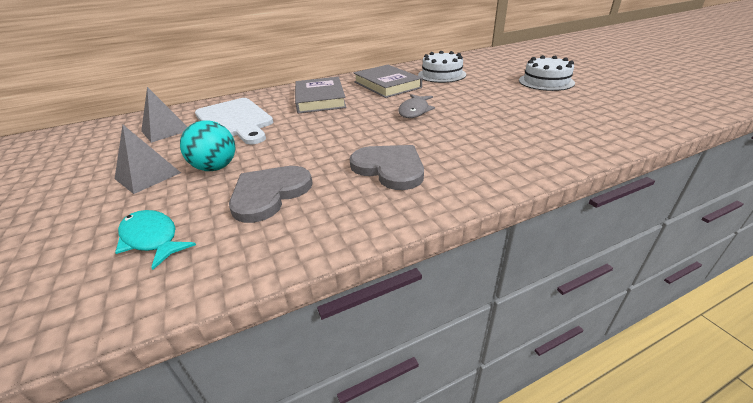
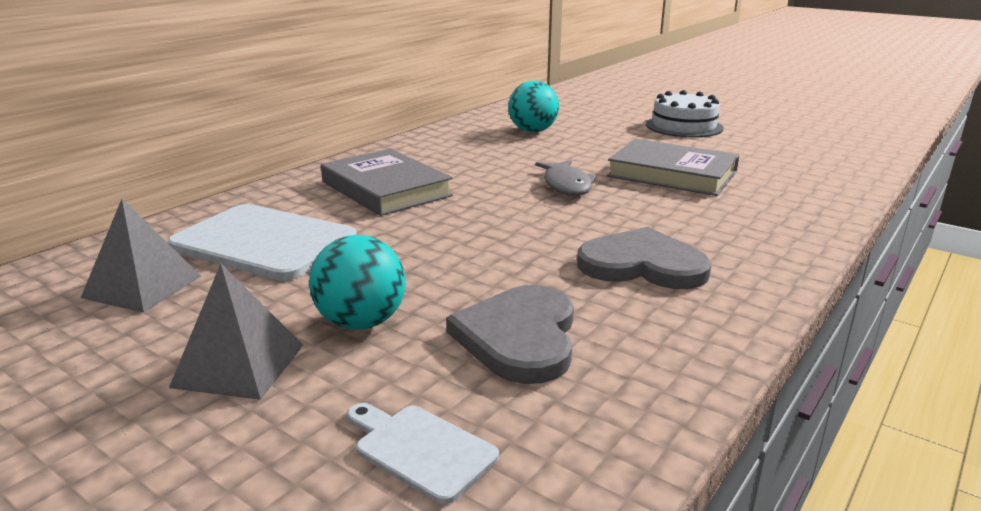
camera: 30 degrees left, 10 degrees down
turquoise fish [115,210,196,270] -> white cutting board [347,403,499,504]
grey book [353,65,422,98] -> grey book moved to [607,139,740,196]
white cake [418,51,466,83] -> turquoise ball [508,81,559,132]

